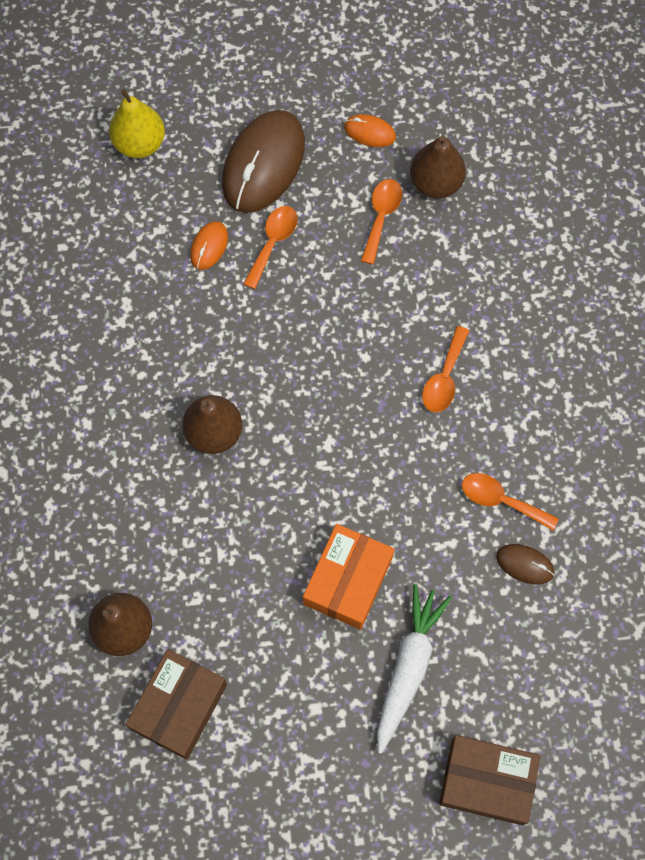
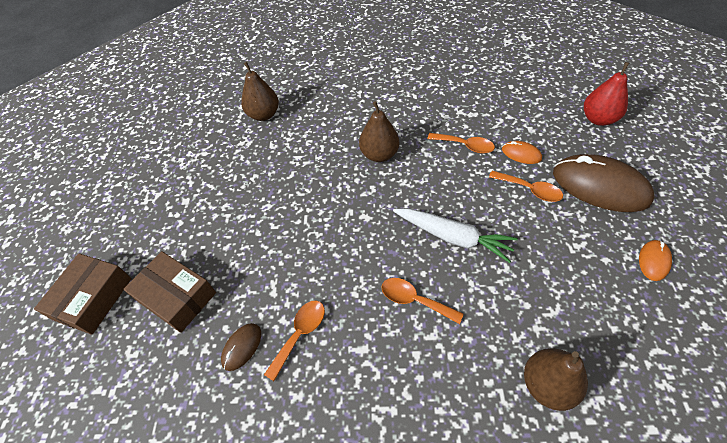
camera: 100 degrees right, 15 degrees down
yellow pear [109,89,165,158] -> red pear [584,62,629,126]
brown box [126,649,227,760] -> brown box moved to [123,251,216,333]
orange box [303,524,394,630] -> none
orange spoon [361,179,402,265] -> orange spoon moved to [427,133,495,153]
white carrot [377,584,452,754] -> white carrot moved to [393,208,518,263]
brown pear [410,135,466,198] -> brown pear moved to [524,348,588,411]

